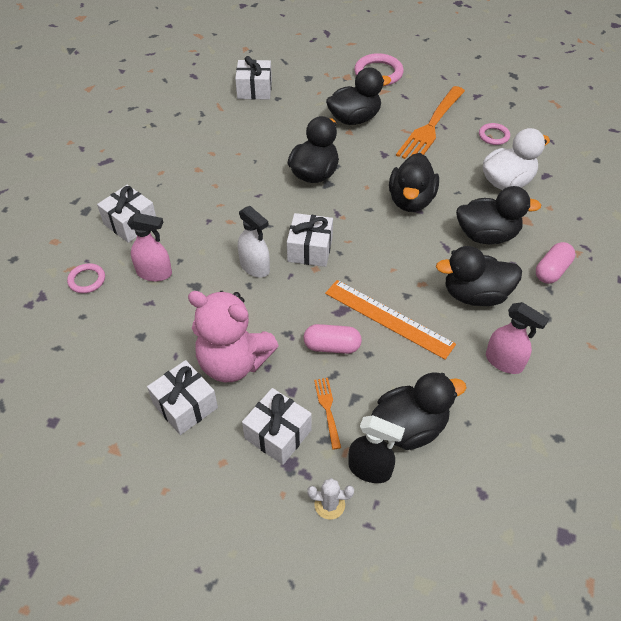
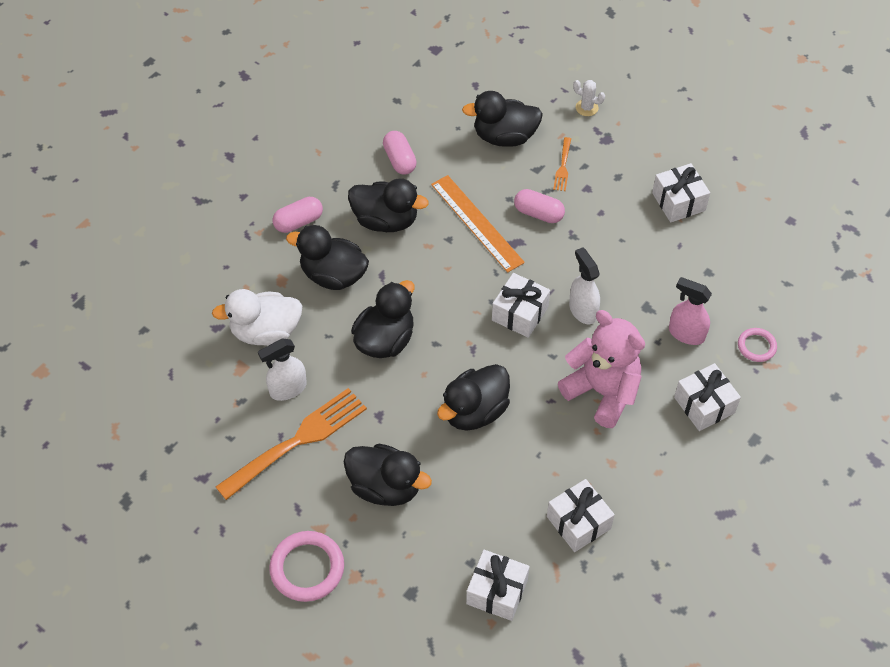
camera: 160 degrees left, 5 degrees up
pink teddy bear [188,291,279,382] -> pink teddy bear moved to [558,310,645,428]
white gift [242,388,312,465] -> white gift moved to [547,479,615,552]
black duck [326,67,391,125] -> black duck turned 150 degrees counterclockwise [344,444,432,506]
black spray bottle [348,415,405,483] -> none
pink ring [479,123,510,145] -> none
pink spray bottle [486,302,549,374] -> pink capsule [383,131,417,174]
none -> white spray bottle [258,338,307,401]

